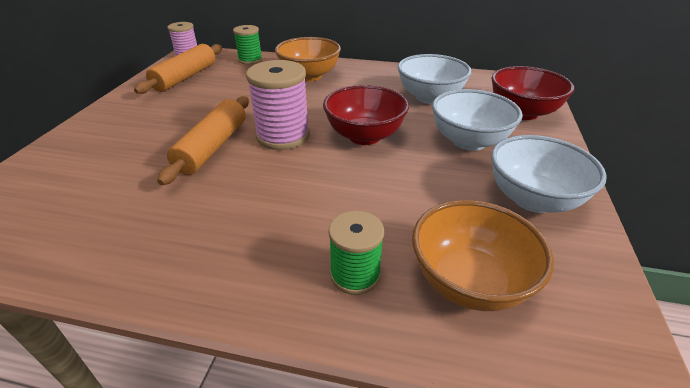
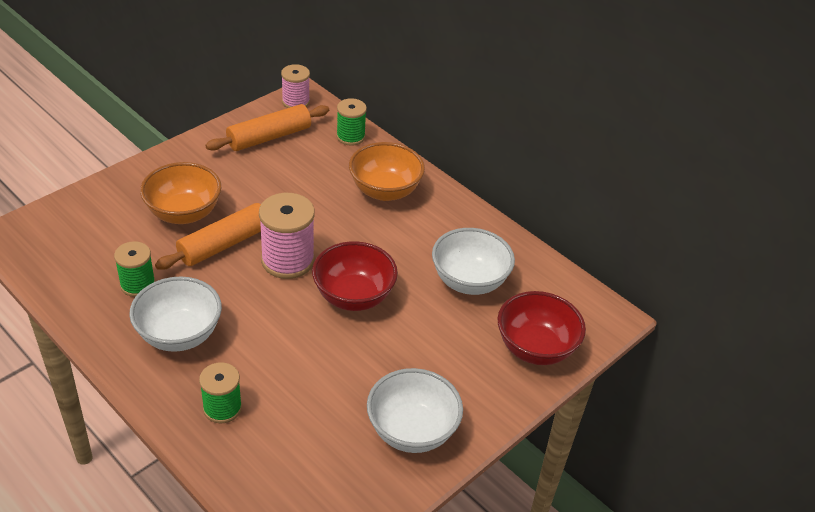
camera: 30 degrees right, 5 degrees up
orange bowl [412,200,554,311] -> orange bowl moved to [140,162,221,224]
white bowl [432,89,523,151] -> white bowl moved to [129,276,222,352]
none -> green spool [114,241,155,297]

